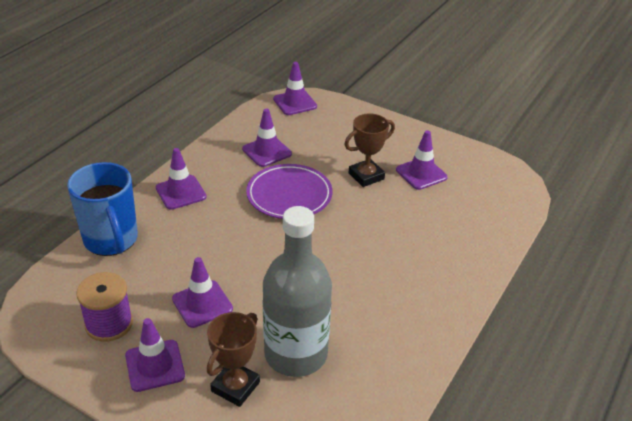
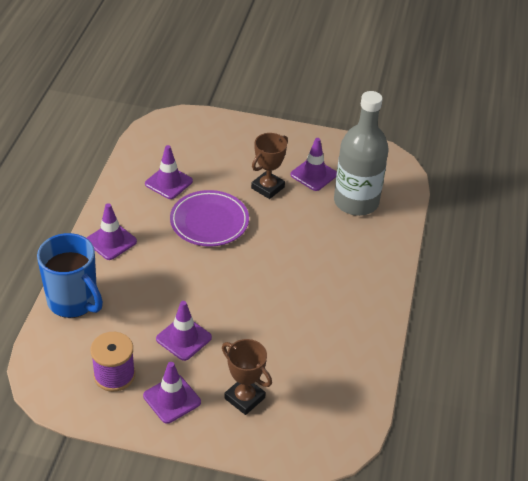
camera: 20 degrees left, 5 degrees up
brown trophy [207,312,260,407] -> brown trophy turned 60 degrees counterclockwise [222,339,272,415]
grey bottle [263,206,332,377] -> grey bottle moved to [334,91,389,216]
purple traffic cone [273,62,317,115] -> none

